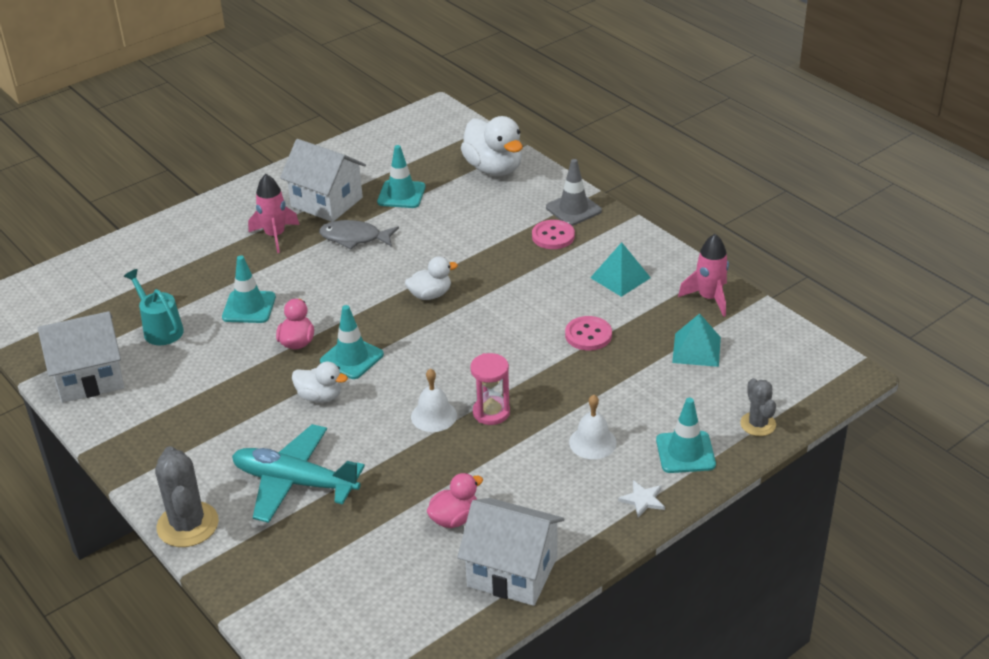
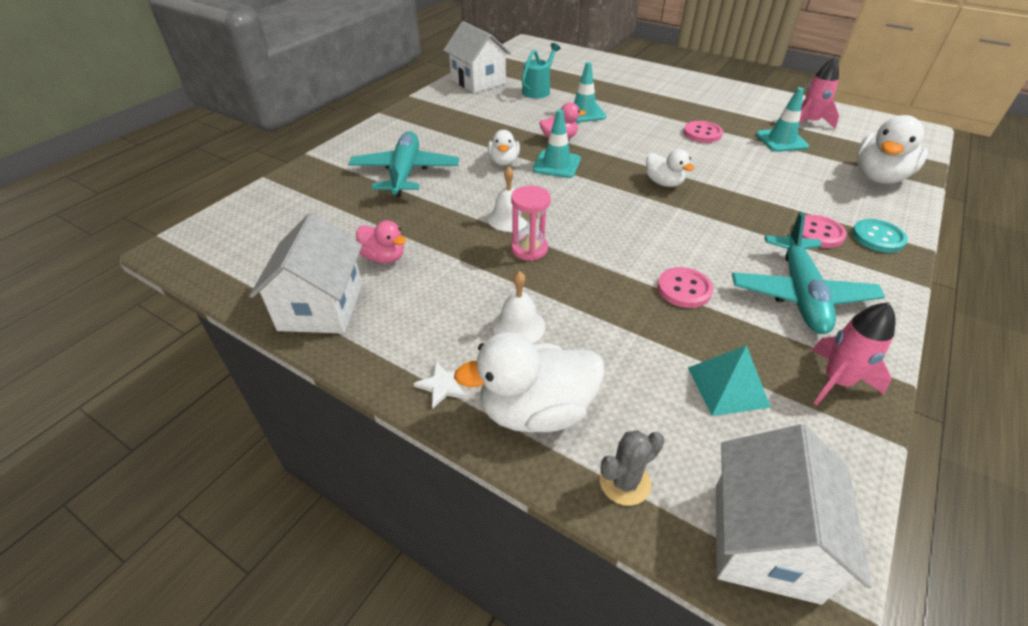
camera: 70 degrees right, 5 degrees up
grey cactus [155,446,219,547] -> none
pink rocket [248,174,300,253] -> pink rocket moved to [799,57,839,129]
white house [280,139,366,222] -> white house moved to [716,424,872,604]
grey fish [319,220,399,249] -> pink button [683,121,723,143]
grey traffic cone [546,159,602,226] -> turquoise button [852,219,908,253]
turquoise pyramid [590,242,651,297] -> turquoise plane [732,212,885,334]
turquoise traffic cone [656,398,716,473] -> white duck [454,332,605,432]

